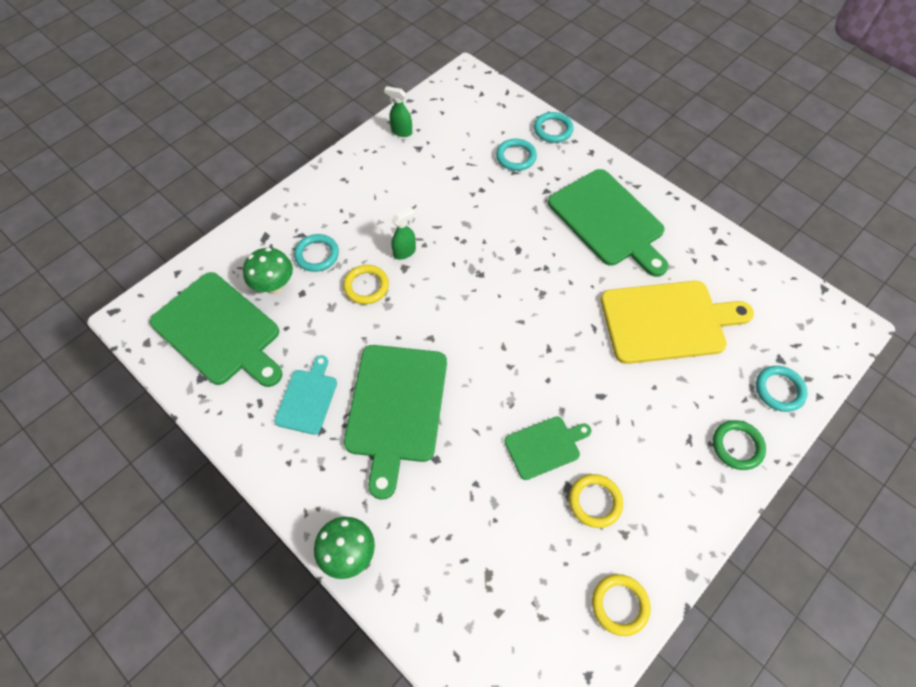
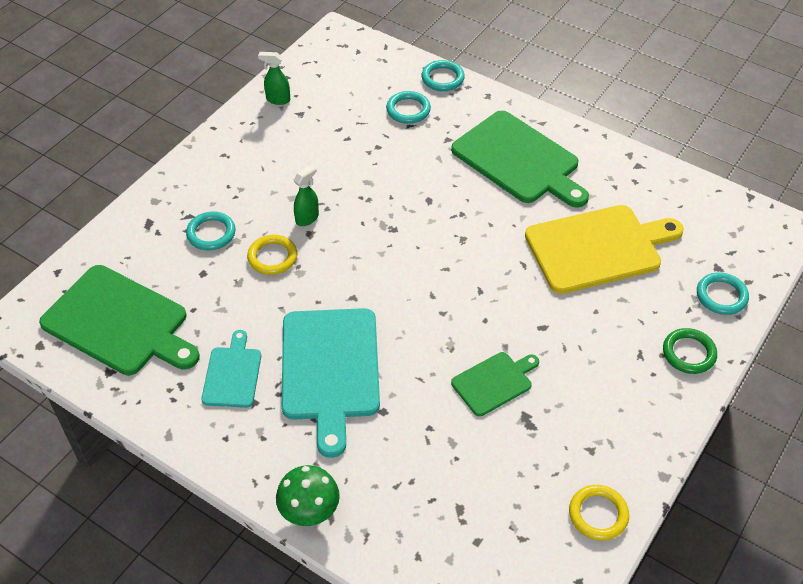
camera: 10 degrees left, 10 degrees down
green mushroom [243,248,293,294] -> none
green cutting board [344,345,447,500] -> turquoise cutting board [282,308,380,458]
yellow ring [569,474,623,528] -> none

